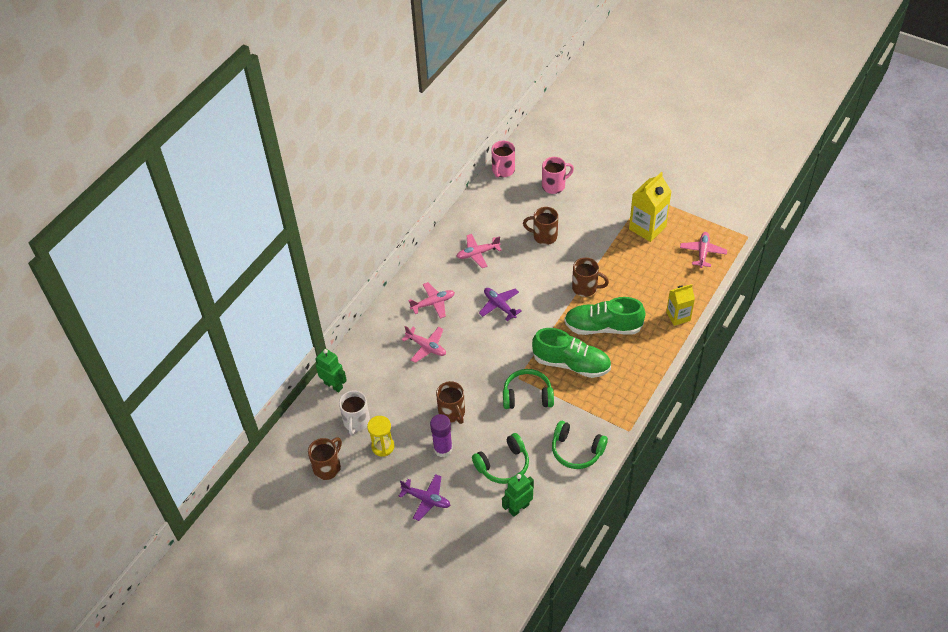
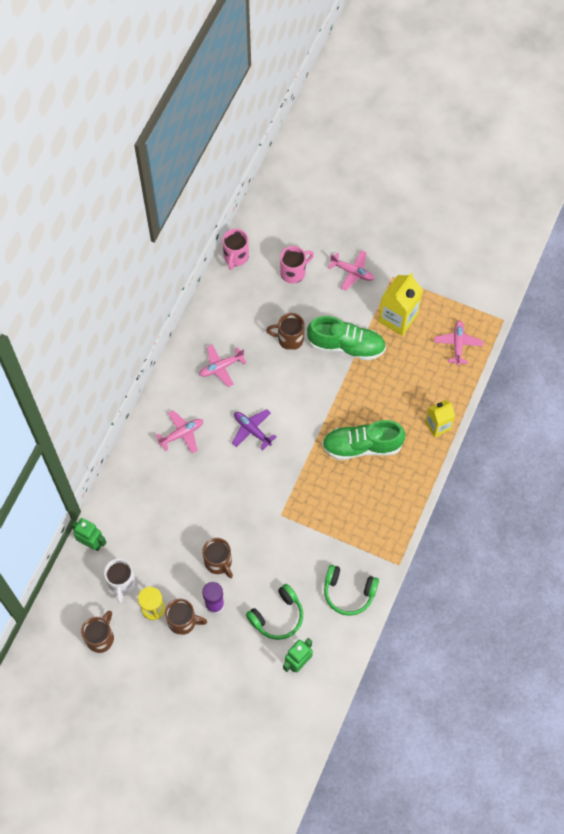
camera: 10 degrees left, 15 degrees up
purple plane [398,474,450,521] -> none
pink plane [402,326,446,363] -> pink plane moved to [328,250,374,291]
green headphones [503,369,554,409] -> none
green shoe [532,328,611,378] -> green shoe moved to [307,316,386,361]
brown mug [572,258,609,297] -> brown mug moved to [165,599,207,635]

